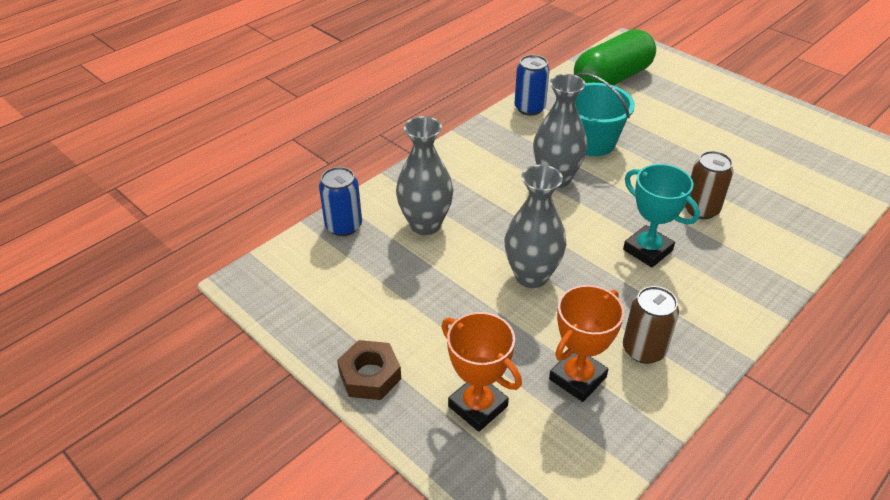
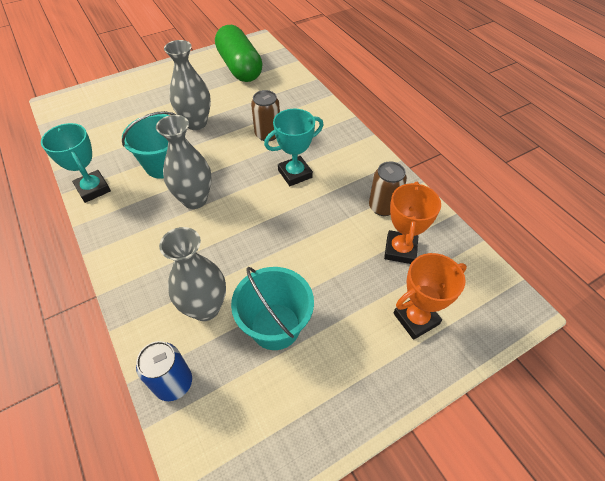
camera: 75 degrees left, 10 degrees up
brown nut [337,340,401,400] -> none
grey vase [505,165,566,288] -> grey vase moved to [164,40,211,130]
blue can [514,55,550,116] -> turquoise trophy [41,123,111,203]
orange trophy [549,285,624,402] -> orange trophy turned 45 degrees clockwise [384,181,441,264]
green capsule [574,29,656,86] -> green capsule moved to [215,25,263,82]
none -> turquoise bucket [231,267,314,350]

